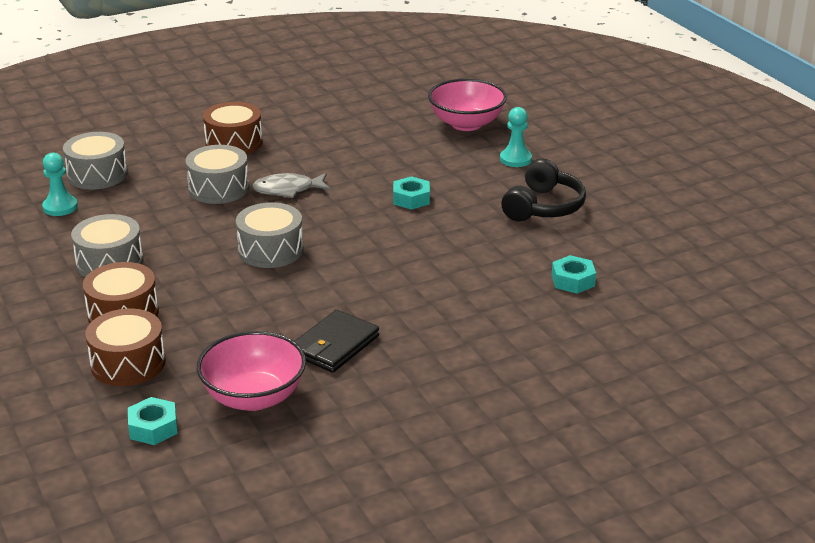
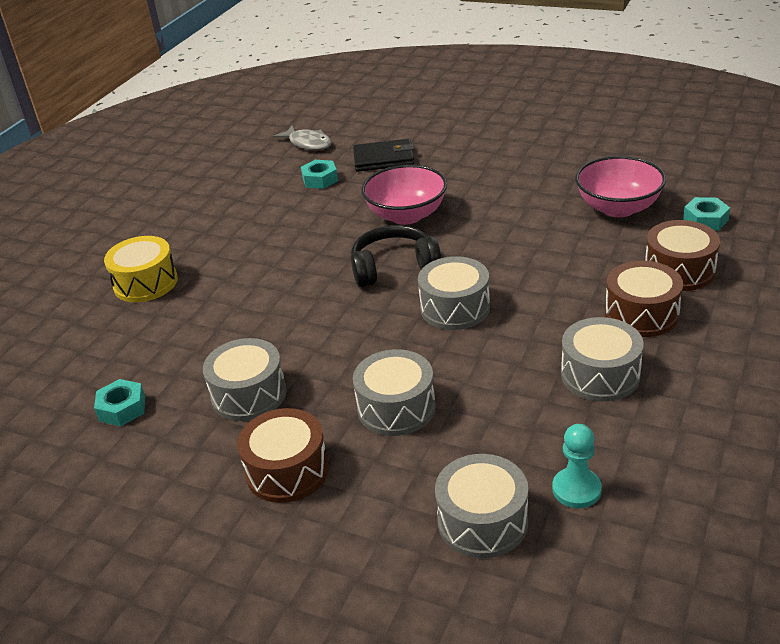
camera: 125 degrees left, 5 degrees up
grey fish [252,173,331,198] -> grey fish moved to [273,125,332,150]
black wallet [294,310,379,373] -> black wallet moved to [353,139,414,172]
turquoise nut [393,176,430,210] -> turquoise nut moved to [94,379,145,426]
pink bowl [428,79,507,131] -> pink bowl moved to [361,165,447,225]
turquoise pawn [500,107,532,167] -> yellow drum [104,236,178,302]
black headphones [501,159,586,221] -> black headphones moved to [351,225,442,287]
none -> grey drum [203,338,287,421]

